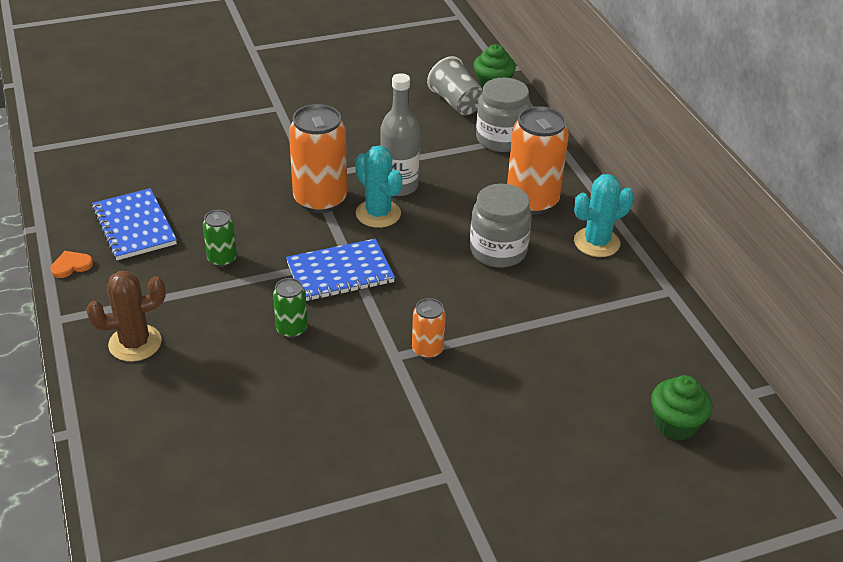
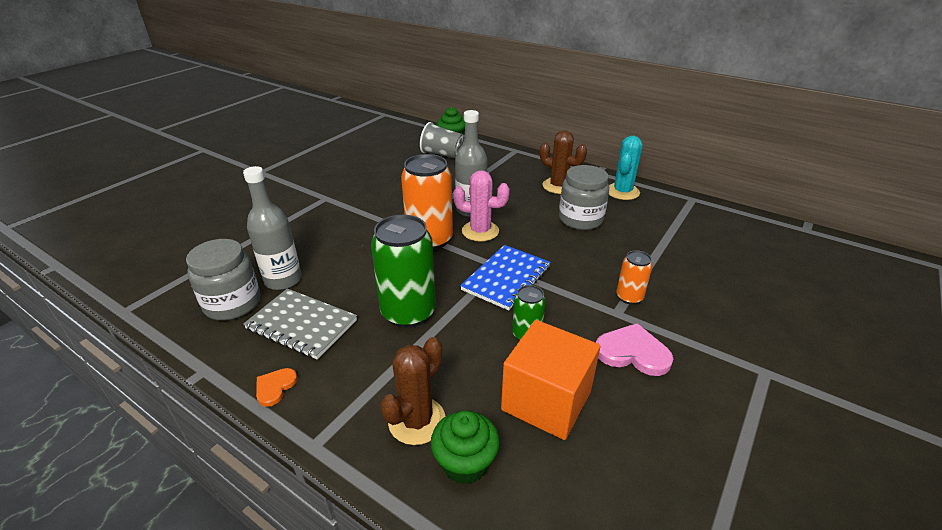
camera: 35 degrees left, 5 degrees down
blue notebook [92,188,177,260] -> grey notebook [243,288,357,359]
green can [203,210,237,267] -> green can [371,215,436,328], size x1.95
turquoise cactus [355,146,402,228] -> pink cactus [453,170,510,242]
grey jar [476,77,531,152] -> grey jar moved to [186,239,260,320]
orange can [507,106,569,215] -> brown cactus [540,130,587,194]
green cupcake [651,375,712,440] -> green cupcake moved to [431,410,500,484]
none -> grey bottle [243,166,302,290]
none -> orange cube [501,320,600,440]
none -> pink heart [596,323,673,376]

